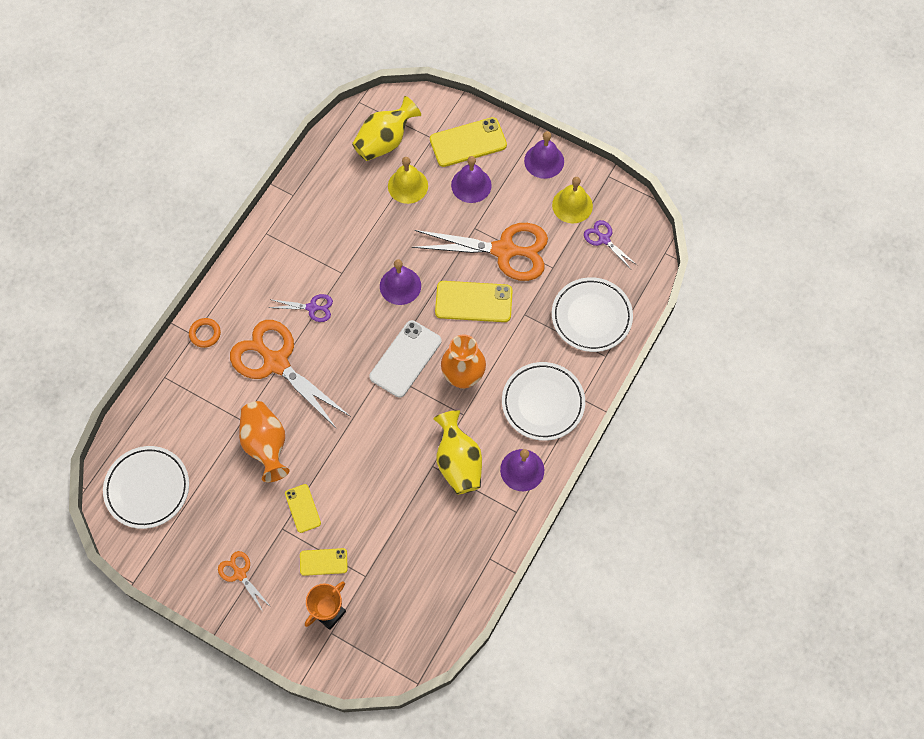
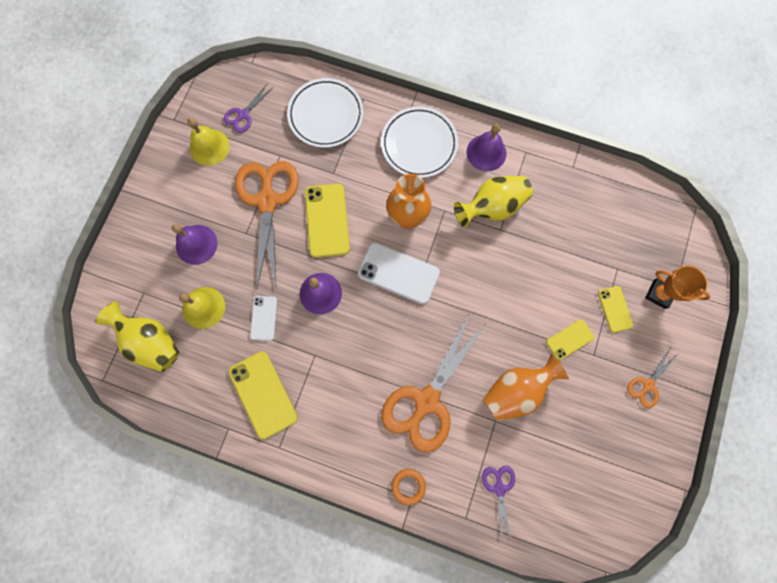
camera: 100 degrees left, 10 degrees up
white plate [103,446,189,529] -> none
purple scissors [269,294,333,322] -> purple scissors moved to [482,466,515,539]
yellow phone [430,117,507,167] -> yellow phone moved to [229,351,298,439]
purple bell [524,131,564,179] -> none
none -> white phone [250,296,277,341]

